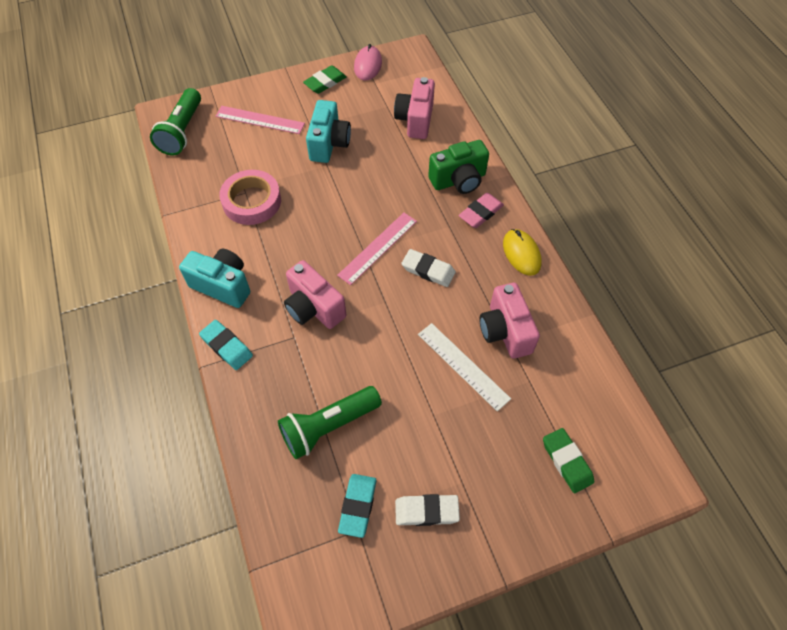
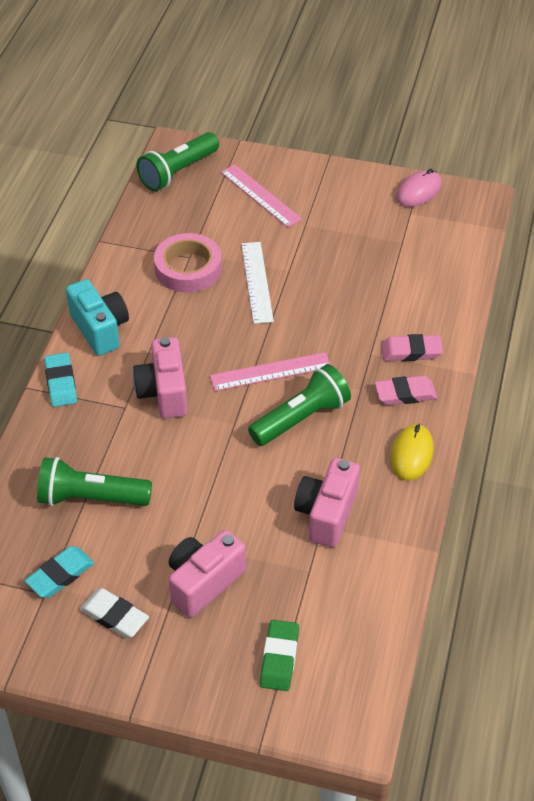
camera: 35 degrees right, 10 degrees down
green eraser [303,65,347,94] -> none
turquoise camera [306,100,351,163] -> none
pink camera [394,77,435,139] -> pink camera moved to [169,530,246,618]
white eraser [401,249,456,287] -> green flashlight [248,364,351,446]
white ruler [418,323,511,412] -> white ruler moved to [241,242,274,324]
green camera [428,140,489,194] -> pink eraser [381,334,443,361]

